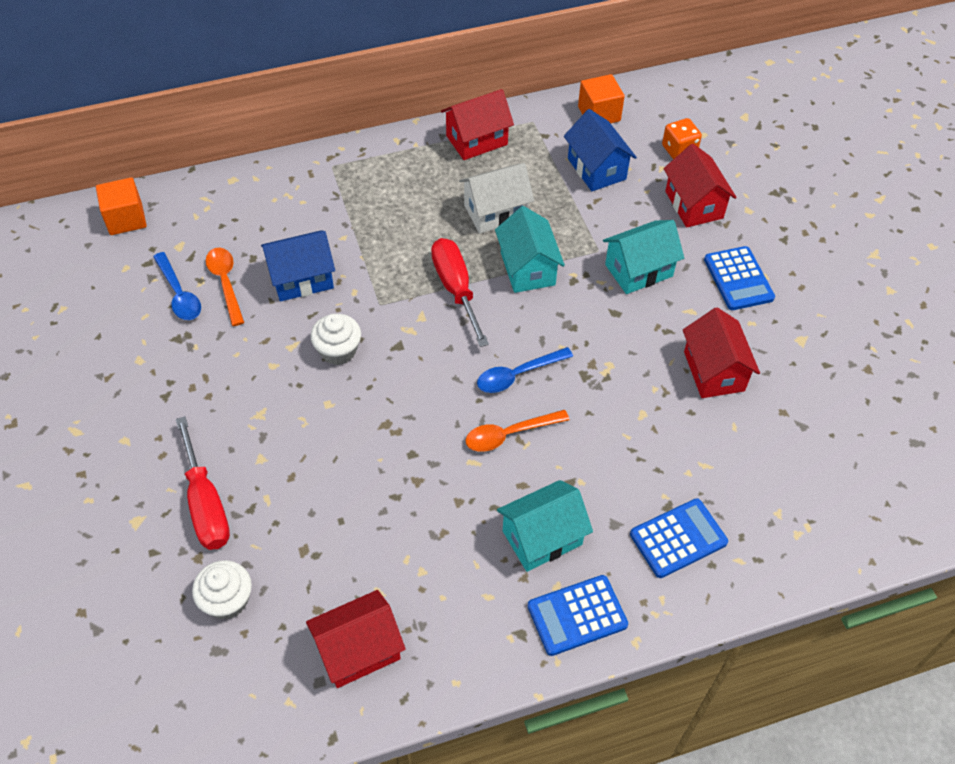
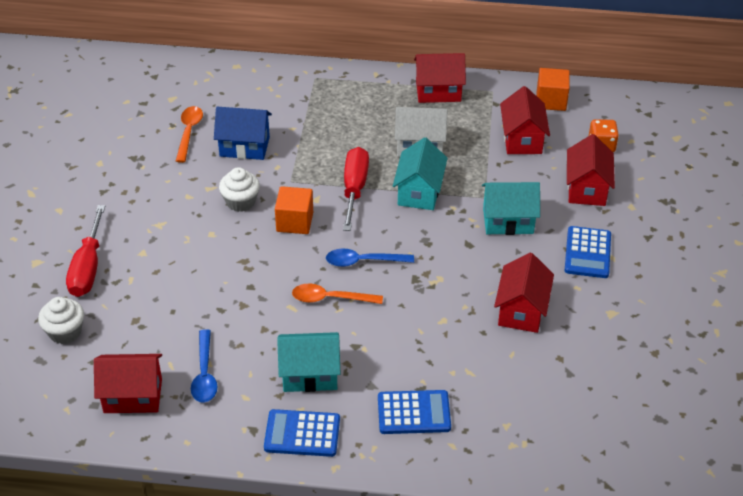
camera: 25 degrees right, 10 degrees down
orange cube [96,178,147,235] -> orange cube moved to [275,186,313,234]
blue spoon [153,252,201,320] -> blue spoon moved to [191,329,217,403]
blue house [564,109,637,191] -> red house [500,86,550,154]

